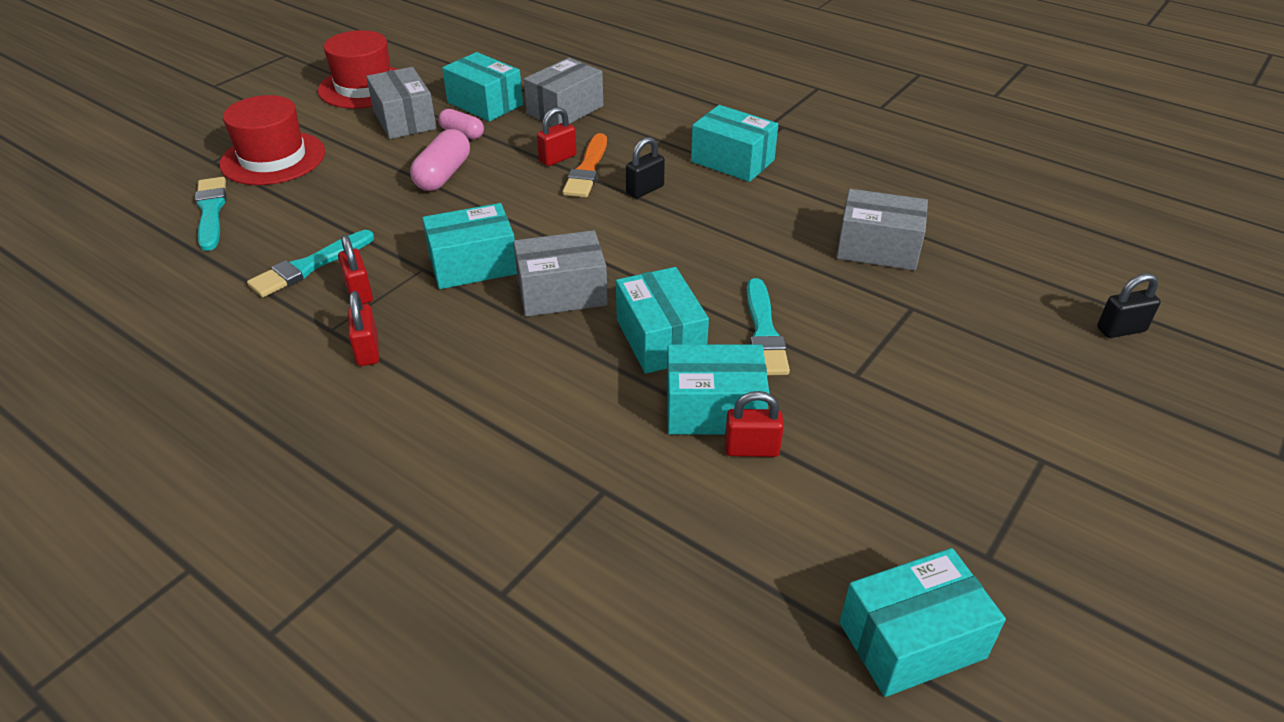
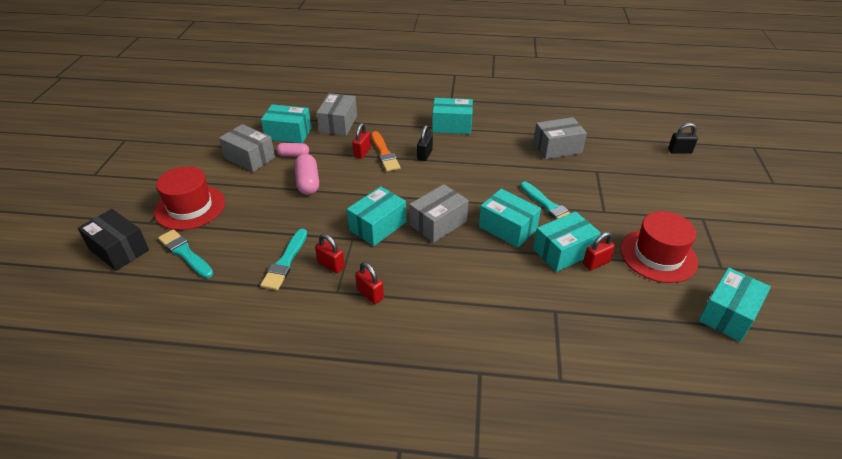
camera: 30 degrees left, 0 degrees up
red hat [318,30,398,109] -> red hat moved to [620,211,698,283]
black padlock [1097,274,1161,338] -> black padlock turned 45 degrees clockwise [668,123,698,154]
none -> black box [78,209,149,271]

